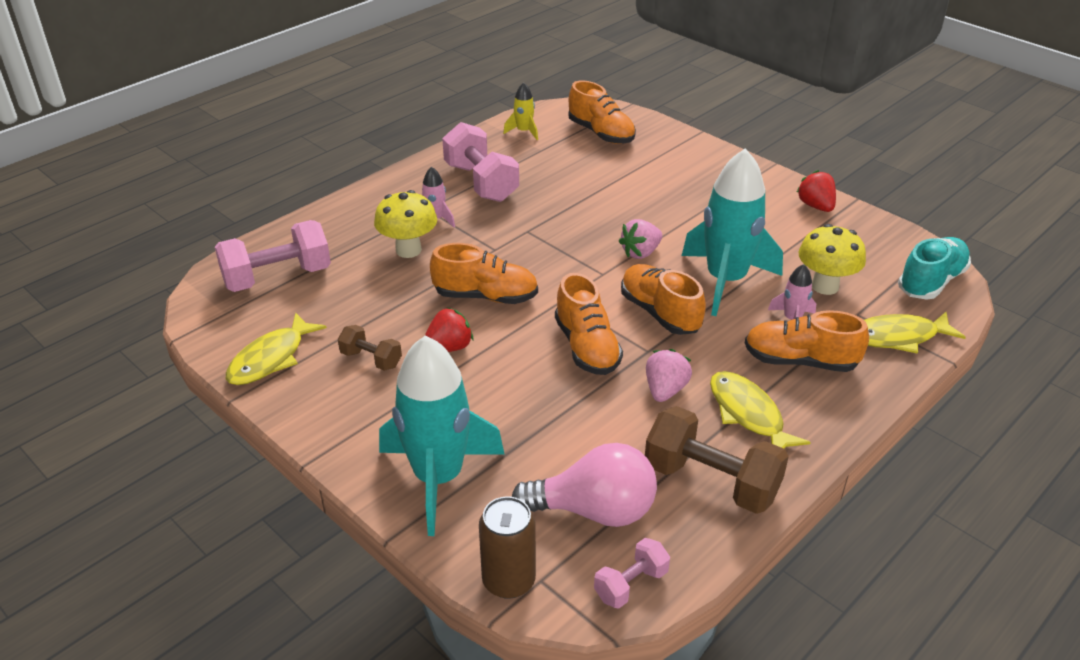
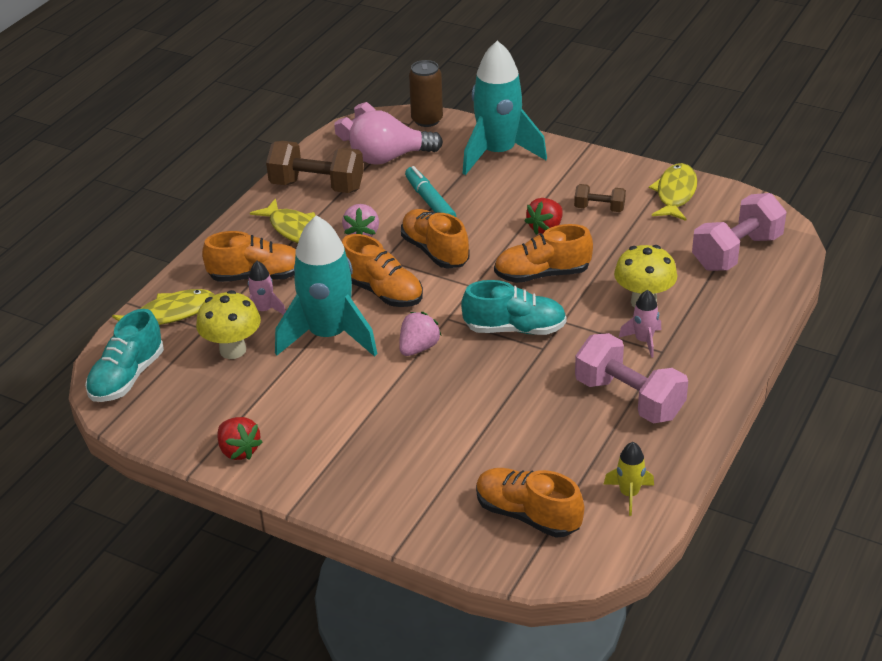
camera: 165 degrees right, 0 degrees up
none -> turquoise marker [405,166,456,217]
none -> turquoise shoe [461,280,567,335]

